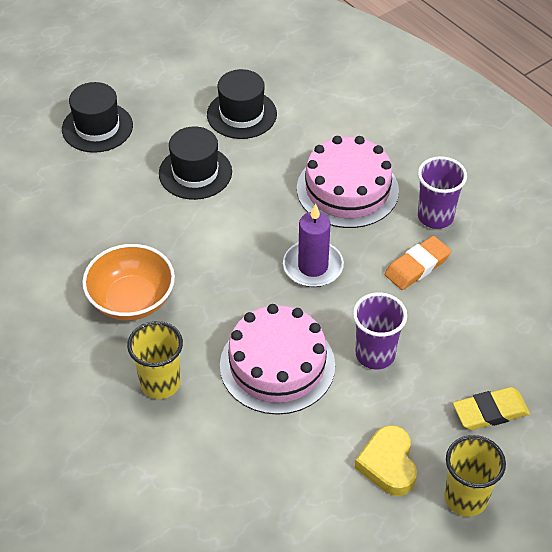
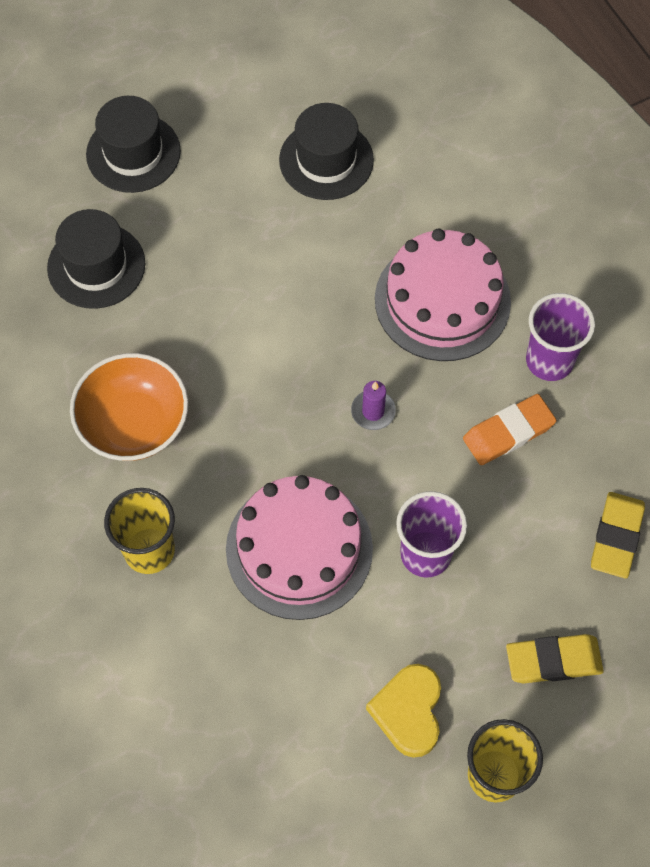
camera: 10 degrees right, 15 degrees up
black hat [159,126,232,200] -> black hat moved to [47,209,145,309]
purple candle [283,204,344,287] -> purple candle [351,381,396,430], size x0.56
none -> yellow eraser [591,492,645,578]

